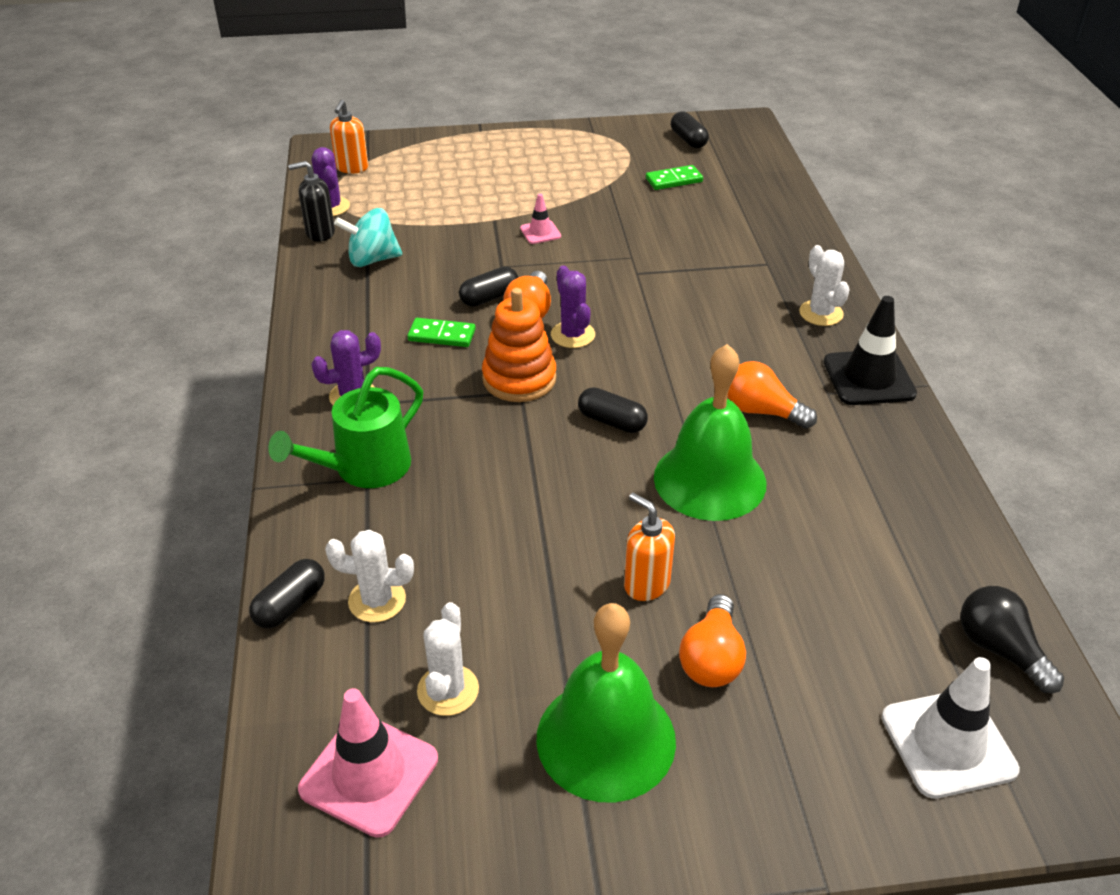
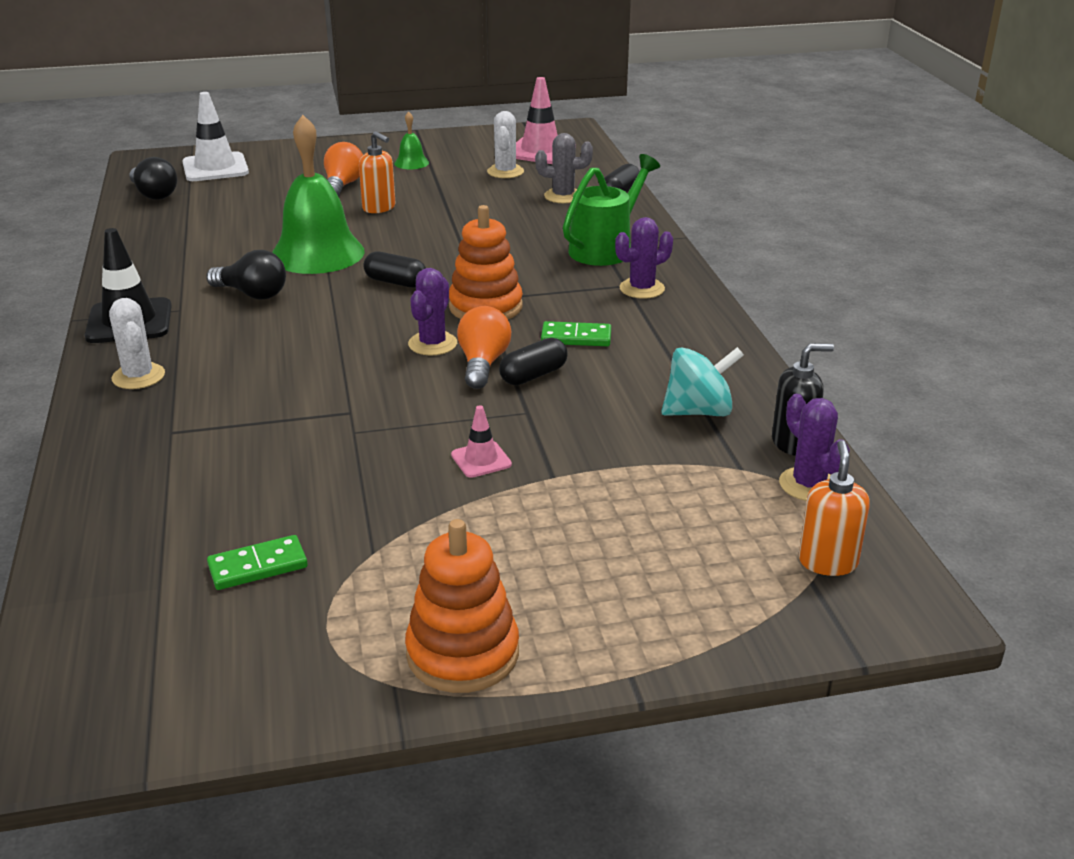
camera: 175 degrees right, 10 degrees down
white cactus [325,530,414,622] -> grey cactus [535,133,593,203]
green bell [536,603,676,802] -> green bell [394,111,429,169], size x0.44
purple cactus [551,266,595,348] -> purple cactus turned 45 degrees clockwise [408,268,457,355]
black capsule [671,111,709,148] -> none
orange light bulb [727,361,817,429] -> black light bulb [206,250,286,300]
none -> orange stacking toy [405,519,519,693]

